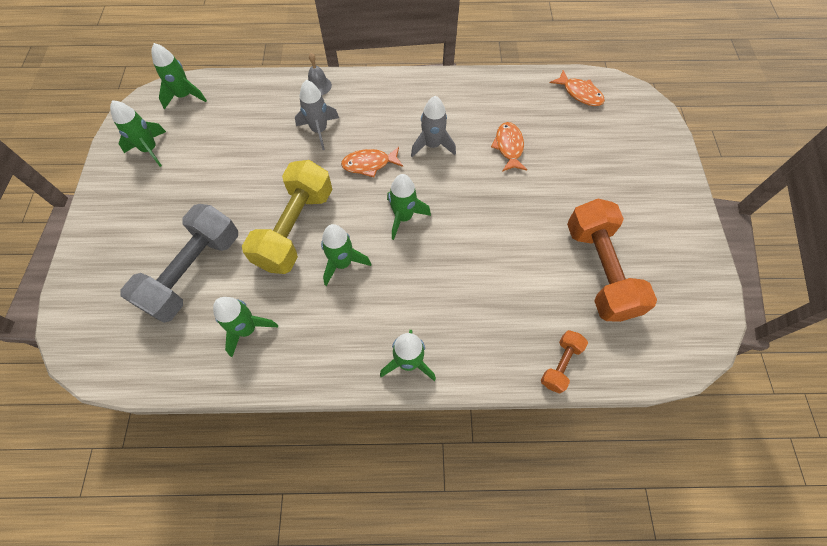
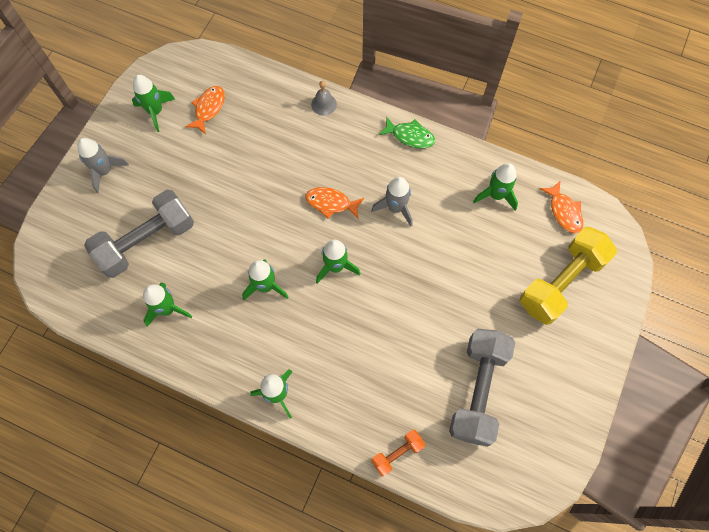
camera: 25 degrees right, 5 degrees up
green rocket [151,43,207,110] -> green rocket moved to [473,163,518,211]
yellow dumbbell [242,160,332,274] -> yellow dumbbell moved to [520,227,617,325]
grey rocket [295,80,339,150] -> grey rocket moved to [78,138,129,193]
orange fish [491,122,527,172] -> orange fish moved to [185,86,225,135]
orange dumbbell [567,199,657,322] -> grey dumbbell [449,329,515,447]
none -> green fish [379,116,435,149]

